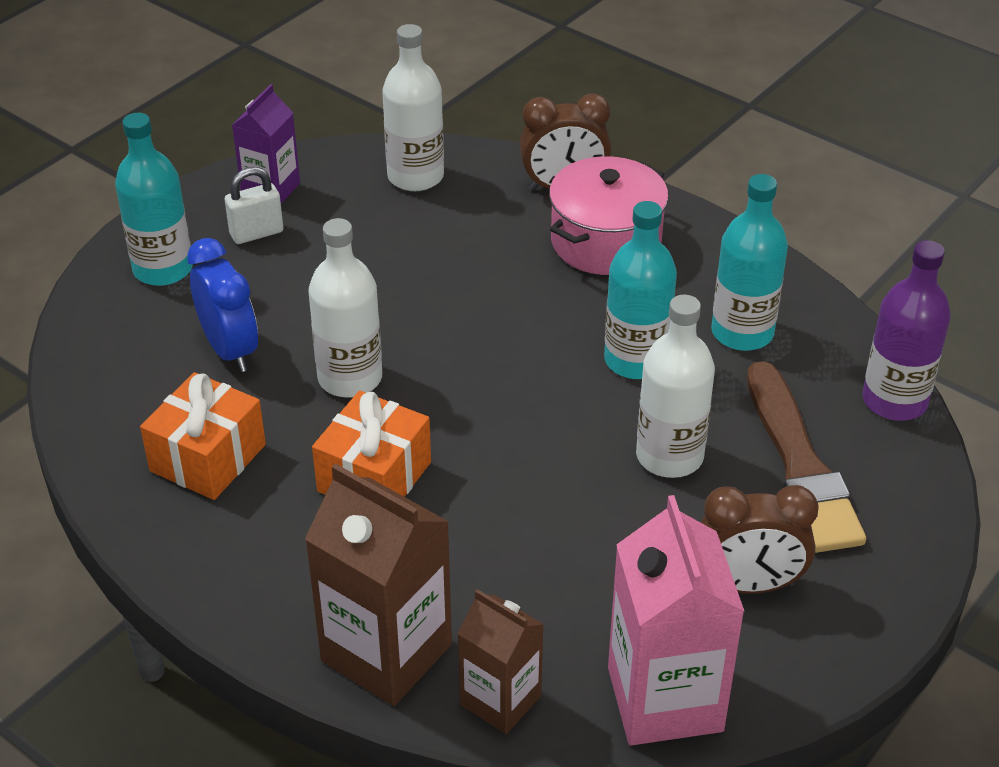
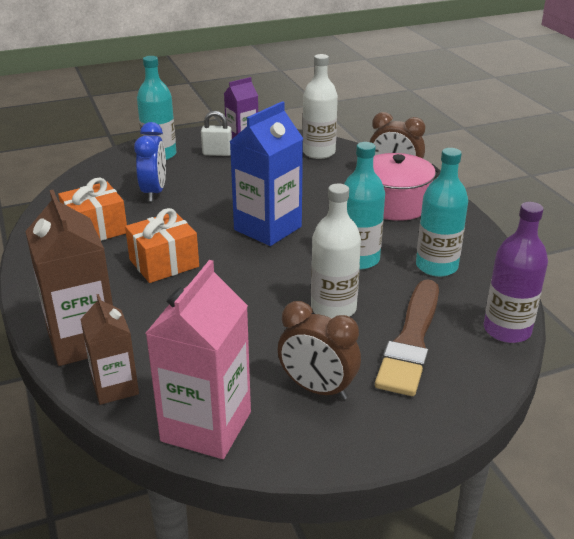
camera: 30 degrees right, 10 degrees down
white bottle [308,218,382,397] -> none
none -> blue carton [230,101,303,246]

